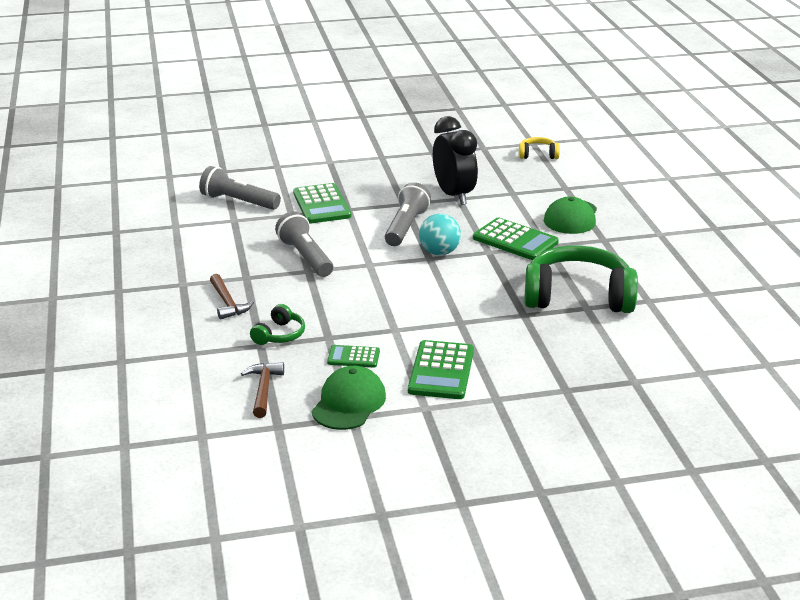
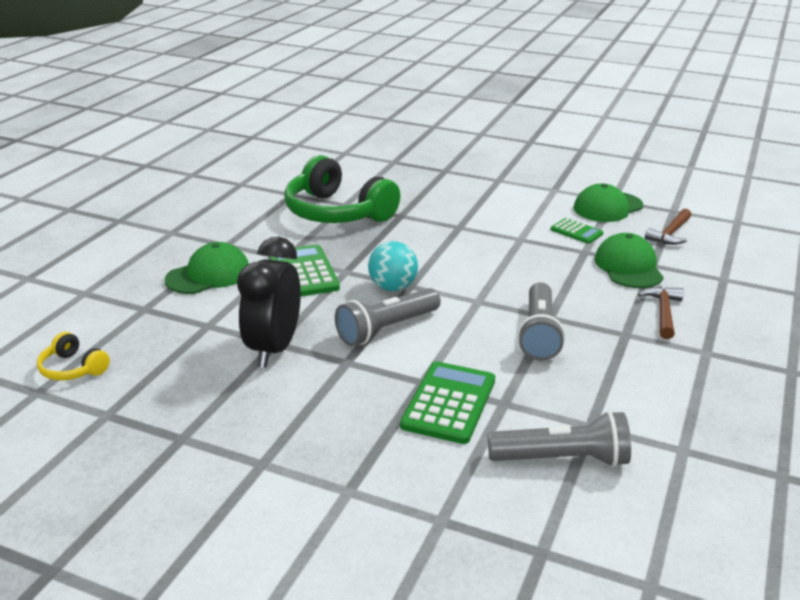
camera: 145 degrees left, 0 degrees up
grey flashlight [199,166,281,210] -> grey flashlight turned 60 degrees counterclockwise [488,411,631,467]
green headphones [250,304,305,345] -> green cap [594,233,664,288]
green calculator [408,340,474,399] -> none

